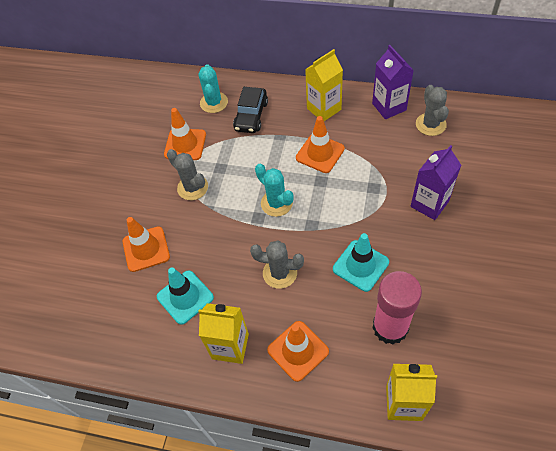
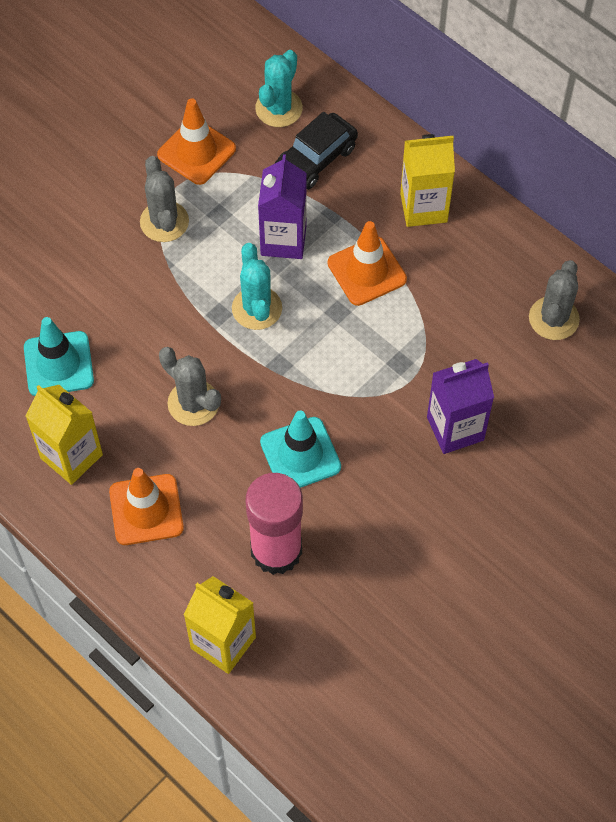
camera: 25 degrees right, 5 degrees up
orange traffic cone [123,217,170,272] -> none
purple carton [372,45,414,119] -> purple carton moved to [258,154,307,259]

